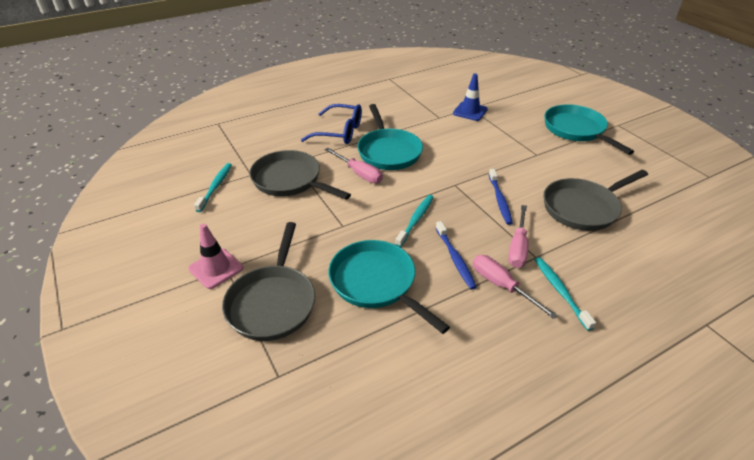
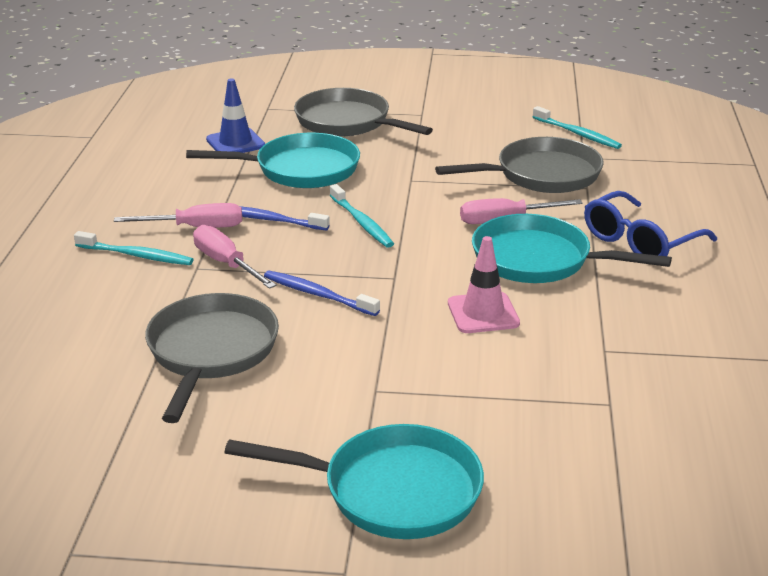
camera: 125 degrees right, 10 degrees down
pink traffic cone [189,224,243,289] -> pink traffic cone moved to [448,236,520,333]
blue traffic cone [453,73,488,121] -> blue traffic cone moved to [206,78,265,153]

